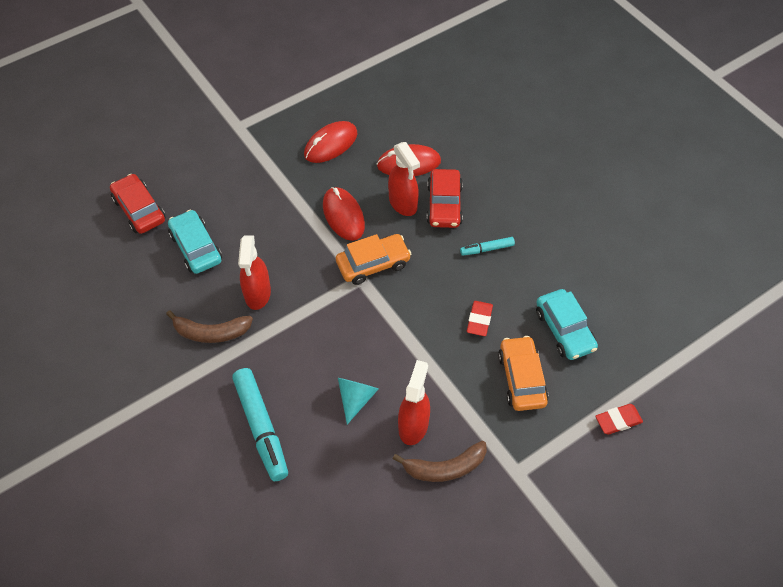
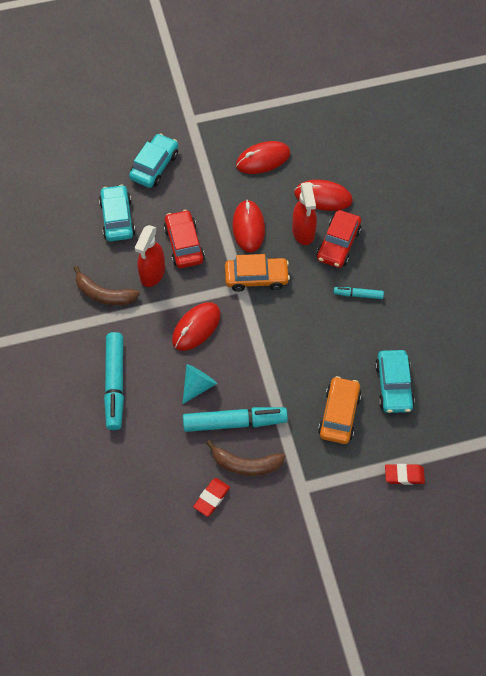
camera: 20 degrees right, 5 degrees up
red car [110,174,166,234] -> red car moved to [164,210,205,268]
red spray bottle [398,360,430,445] -> turquoise marker [183,407,288,432]
red eraser [467,301,493,336] -> red eraser moved to [193,478,230,517]
none -> turquoise car [129,133,178,188]
none -> red mouse [172,302,221,351]

